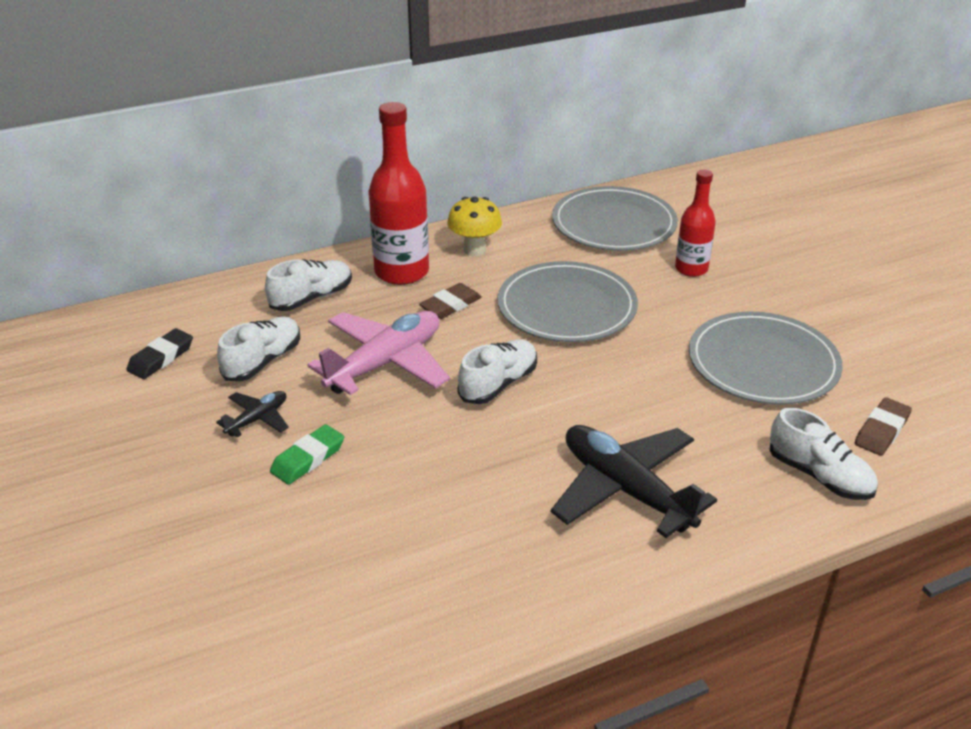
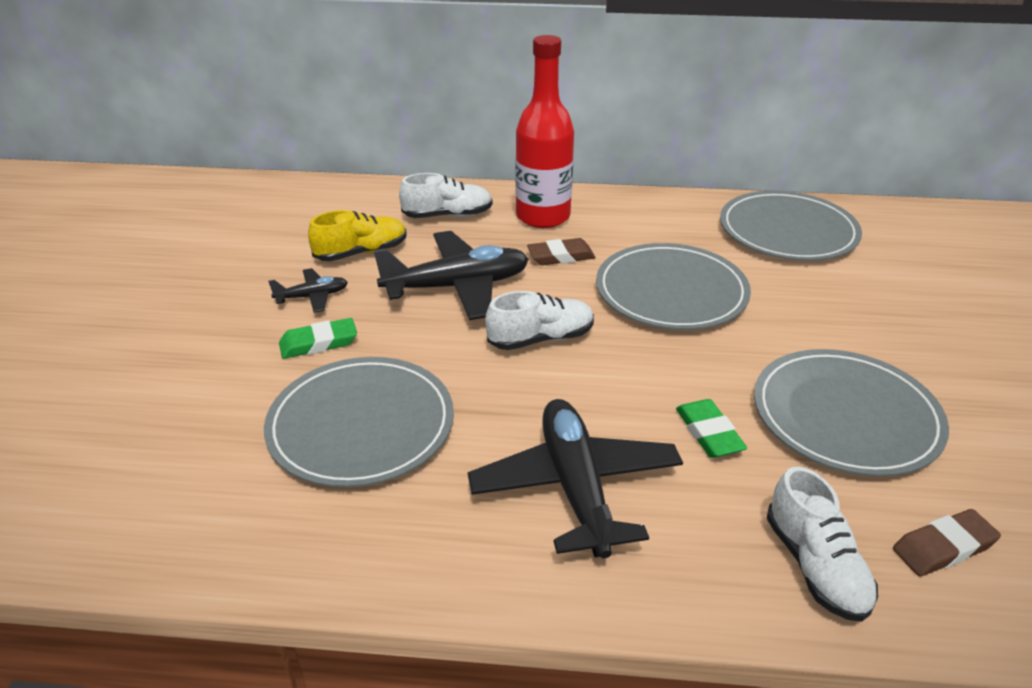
camera: 30 degrees right, 0 degrees up
black eraser [126,328,193,379] -> none
white shoe [217,317,300,381] -> yellow shoe [308,210,407,261]
pink plane [307,311,450,395] -> black plane [373,231,529,320]
yellow mushroom [448,197,502,256] -> none
red bottle [675,169,716,277] -> none
none -> grey plate [264,357,454,487]
none -> green eraser [676,399,747,458]

